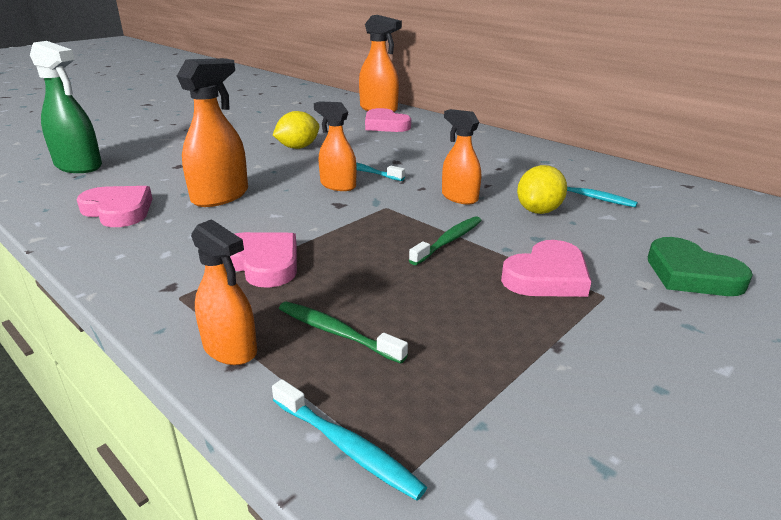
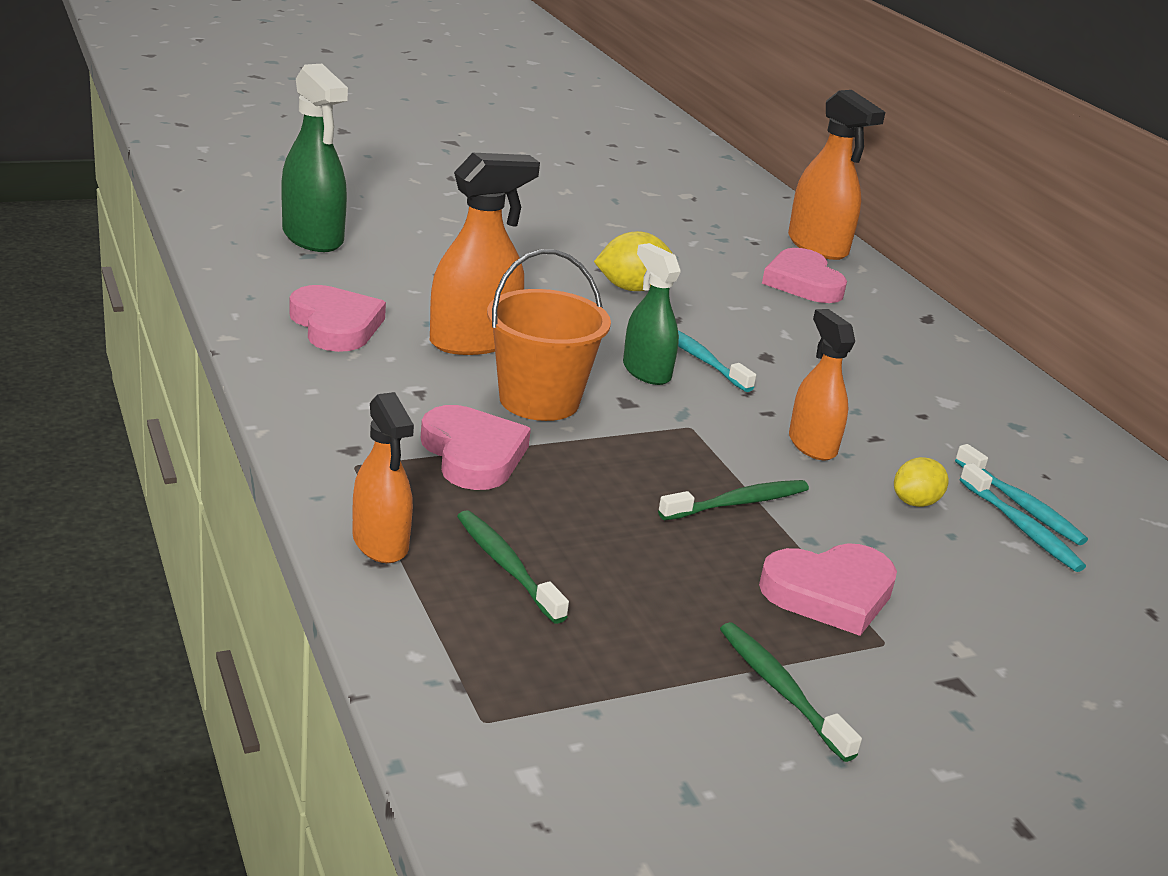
camera: 20 degrees right, 0 degrees up
turquoise toothbrush [272,379,427,501] -> turquoise toothbrush moved to [960,463,1086,572]
orange spray bottle [314,101,357,191] -> green spray bottle [623,243,681,385]
yellow lemon [517,165,567,214] -> yellow lemon [894,457,949,507], size x0.65
green heart [648,237,753,296] -> none
none -> orange bucket [487,249,611,421]
none -> green toothbrush [720,622,862,762]

